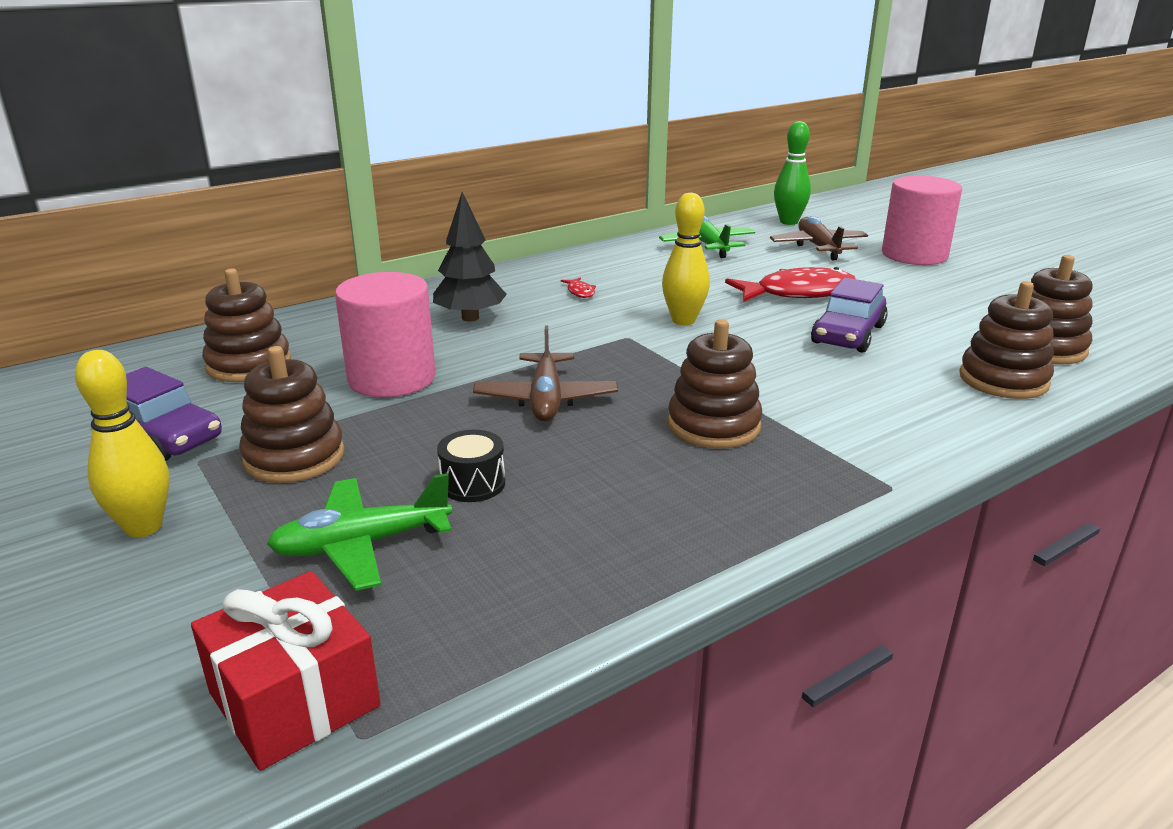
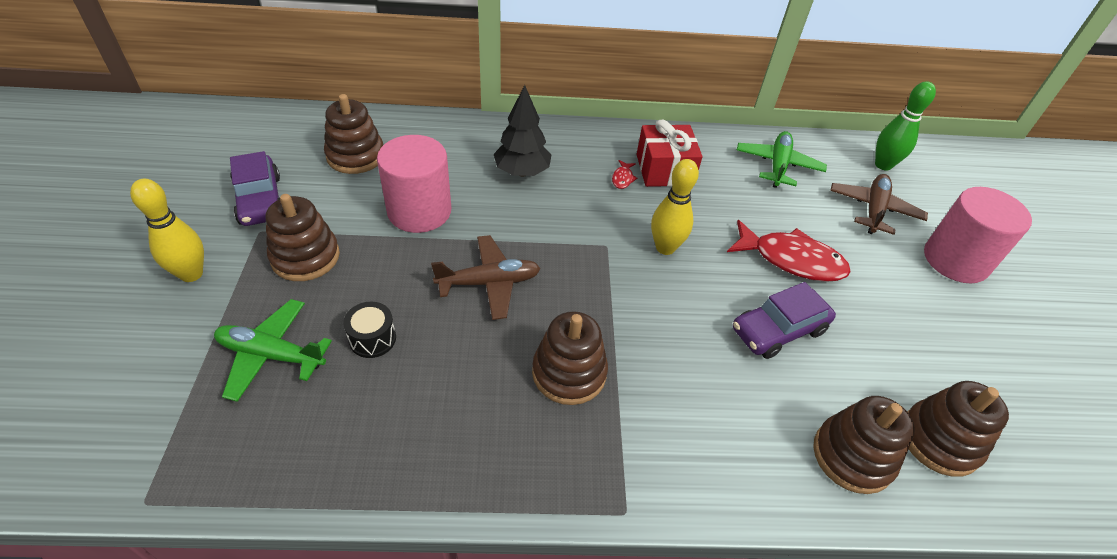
camera: 30 degrees right, 20 degrees up
red gift [191,571,381,771] -> red gift moved to [637,120,703,187]
brown plane [473,325,618,421] -> brown plane turned 135 degrees counterclockwise [431,235,540,320]

